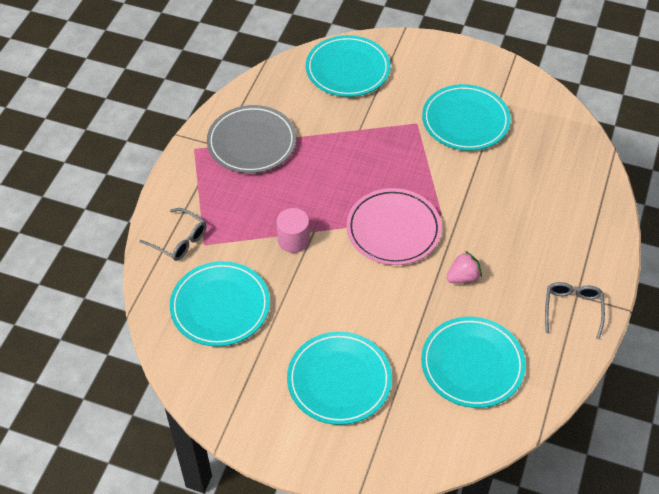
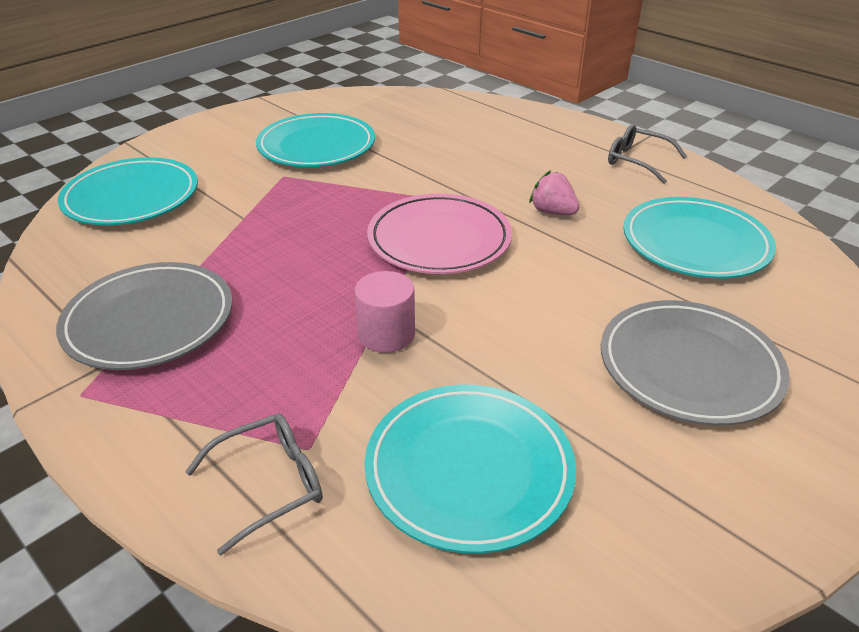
camera: 65 degrees left, 15 degrees down
turquoise plate [287,332,392,425] -> grey plate [601,300,790,426]
pink strawberry [446,251,482,283] -> pink strawberry turned 45 degrees counterclockwise [529,170,579,215]

